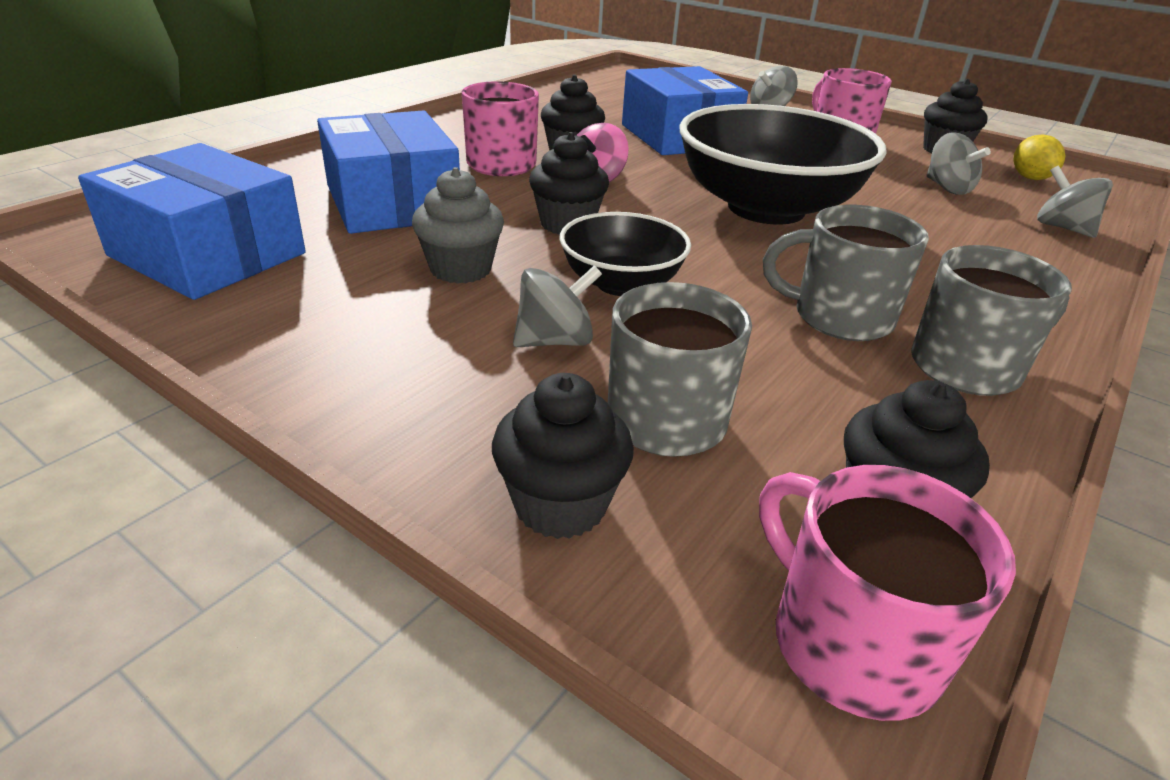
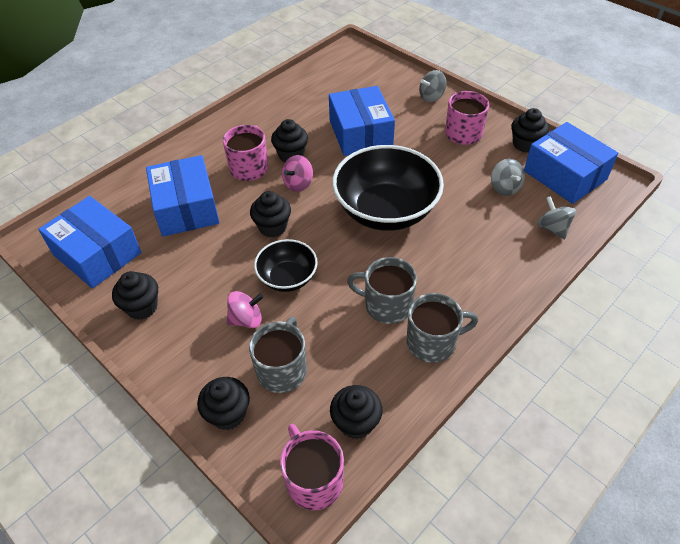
camera: 10 degrees right, 15 degrees up
grey cupcake [412,167,504,284] -> none
grey spinning top [513,265,602,347] -> pink spinning top [227,291,264,328]
yellow lemon [1013,134,1065,180] -> blue box [524,122,618,204]
none -> black cupcake [112,271,158,320]

